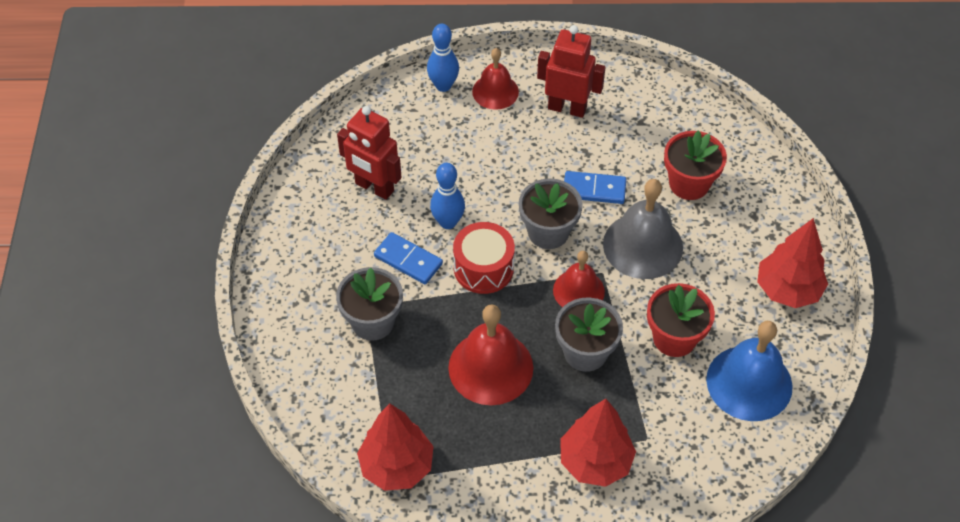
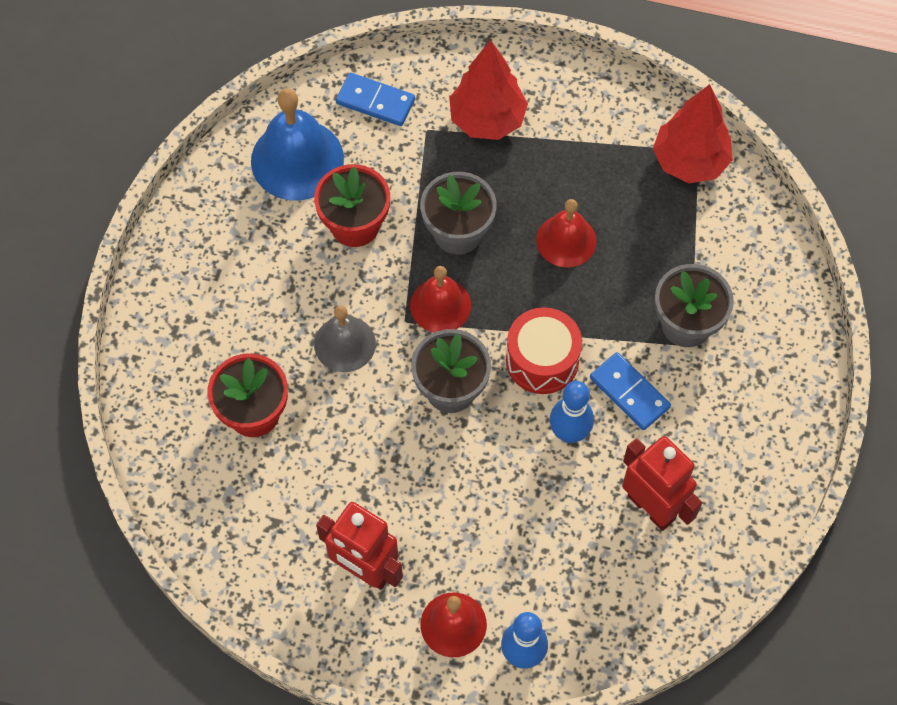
camera: 165 degrees left, 10 degrees up
red bell [448,304,533,405] -> red bell [536,199,597,268], size x0.63
blue domino [564,171,626,204] -> blue domino moved to [336,73,415,126]
grey bell [603,179,683,279] -> grey bell [314,305,376,372], size x0.63
red tree [757,218,828,308] -> none

